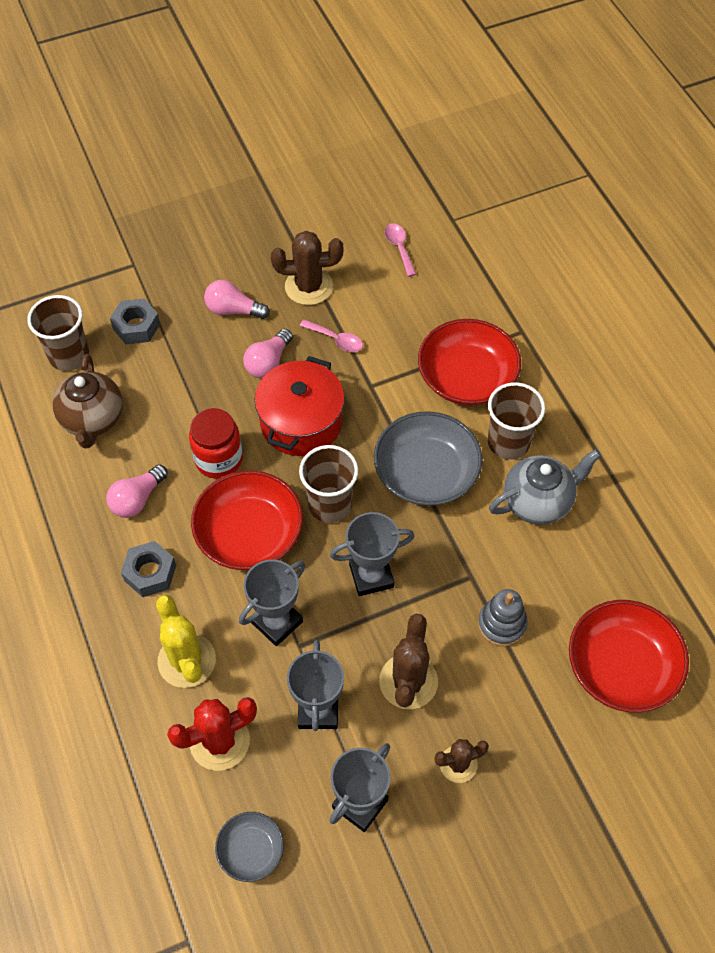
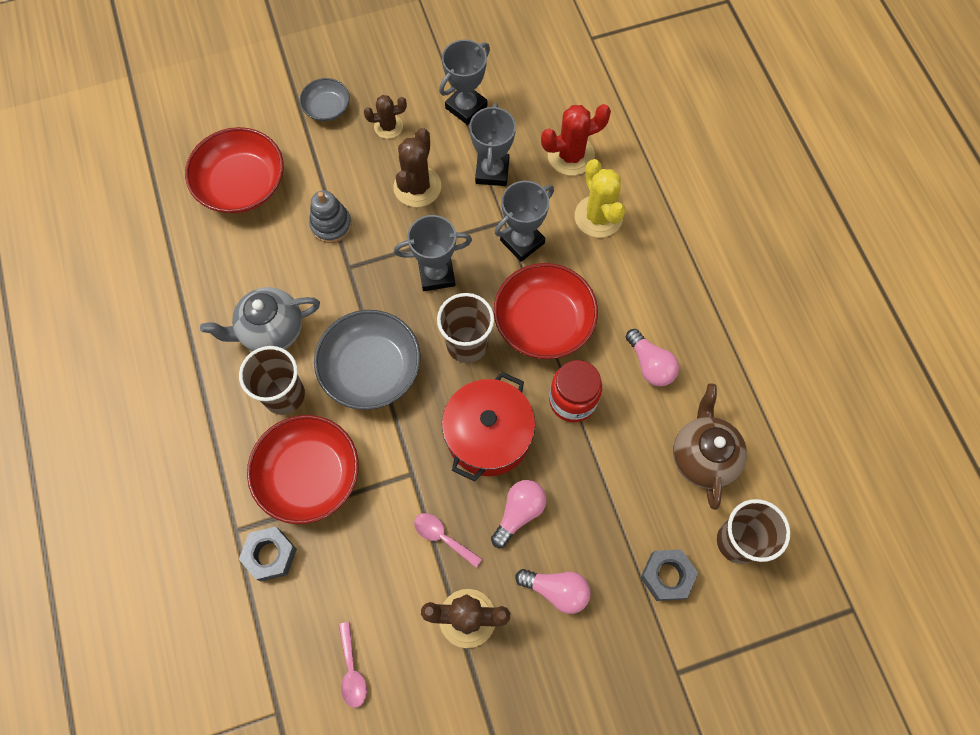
camera: 175 degrees left, 10 degrees up
pink light bulb [106,464,168,518] -> pink light bulb turned 105 degrees clockwise [626,329,679,387]
grey nut [121,541,176,597] -> grey nut moved to [239,527,297,581]
grey bowl [215,812,284,882] -> grey bowl moved to [300,78,350,121]

